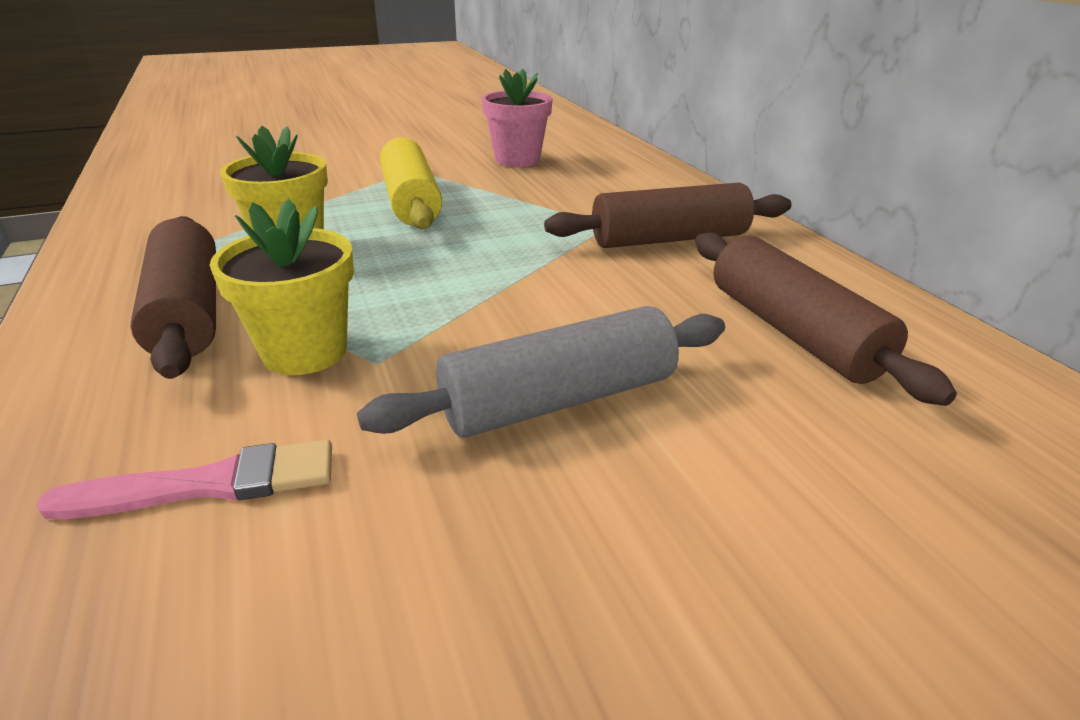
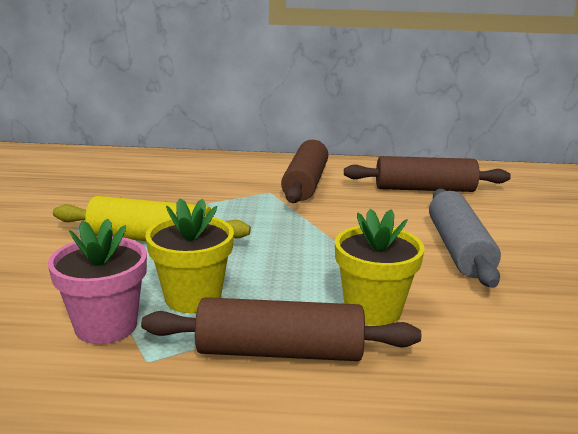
camera: 65 degrees left, 10 degrees down
pink brush [36,439,332,520] -> none
pink flower pot [482,69,553,167] -> pink flower pot moved to [48,218,147,344]

